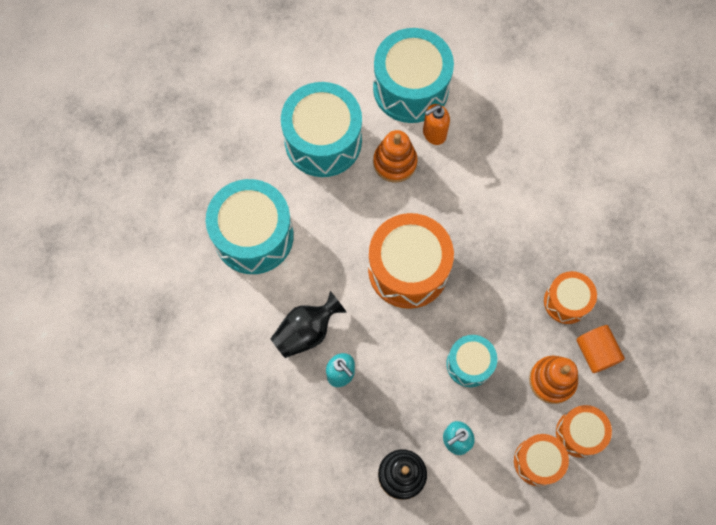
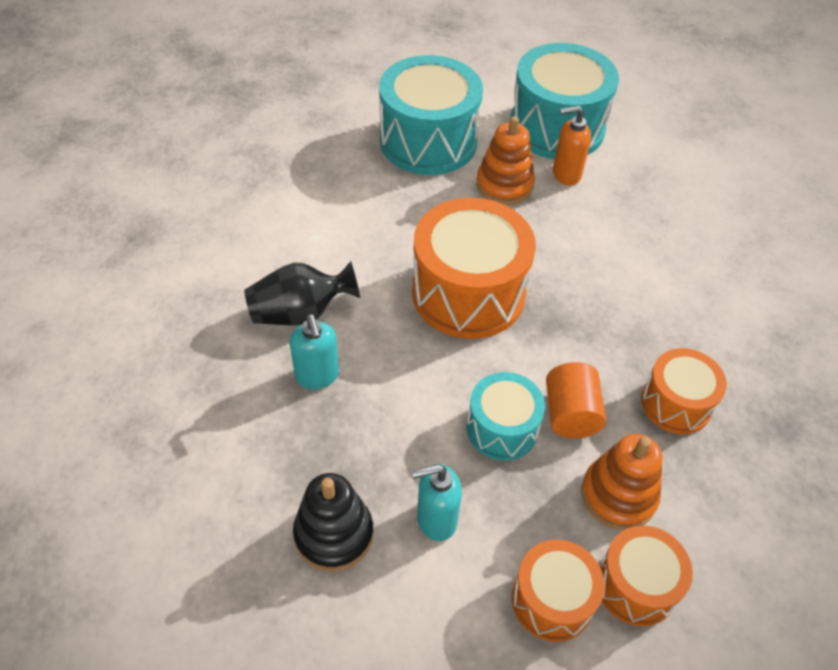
camera: 20 degrees right, 20 degrees down
turquoise drum [206,179,294,274] -> none
orange cylinder [576,325,625,373] -> orange cylinder moved to [546,362,606,438]

